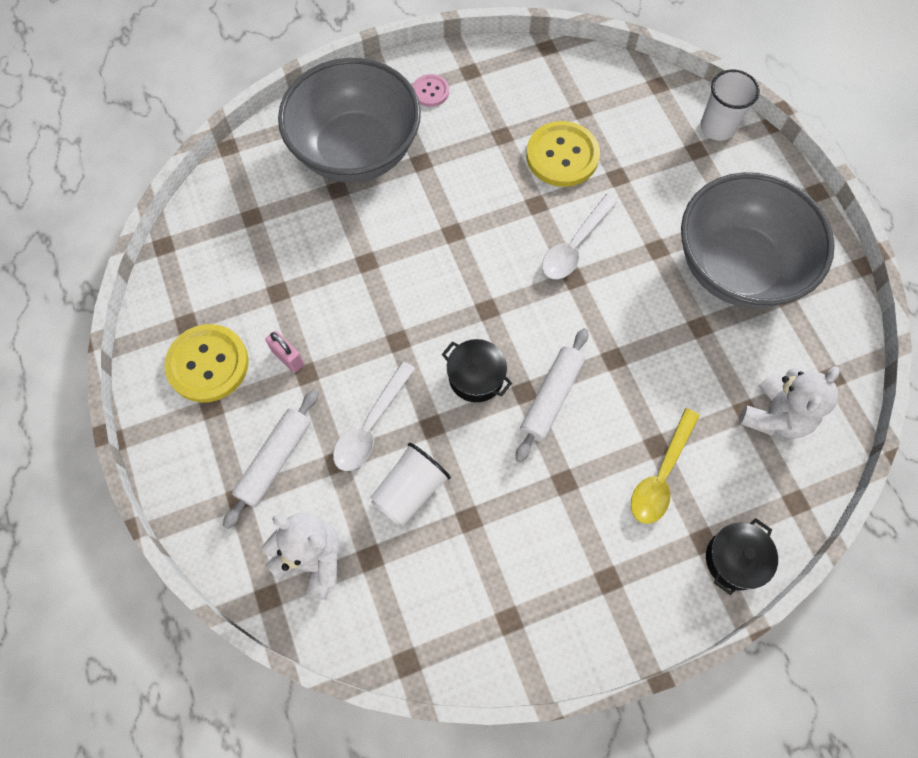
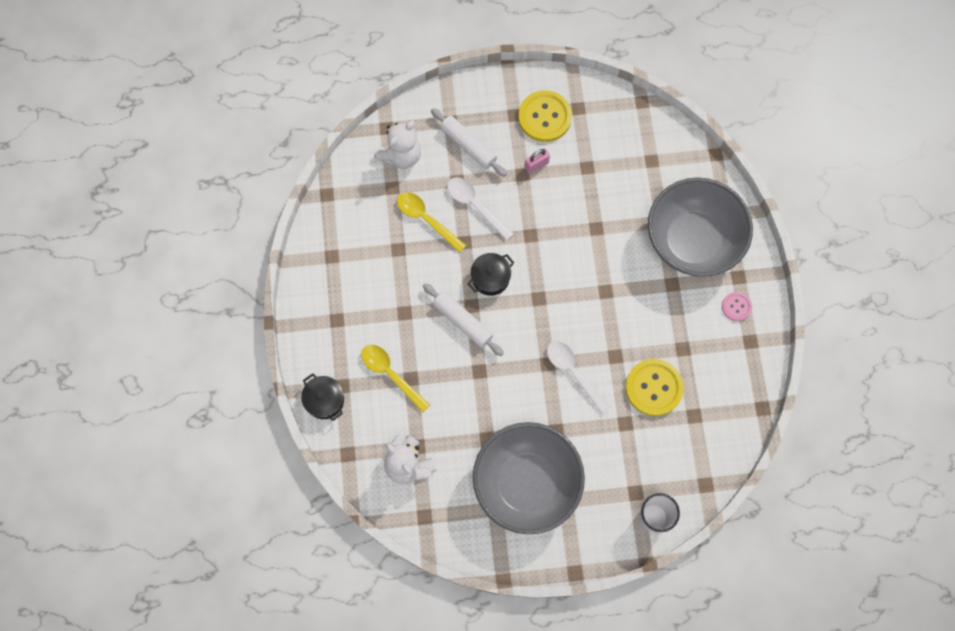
camera: 105 degrees right, 5 degrees up
white cup [370,443,451,526] -> yellow spoon [397,192,466,253]

